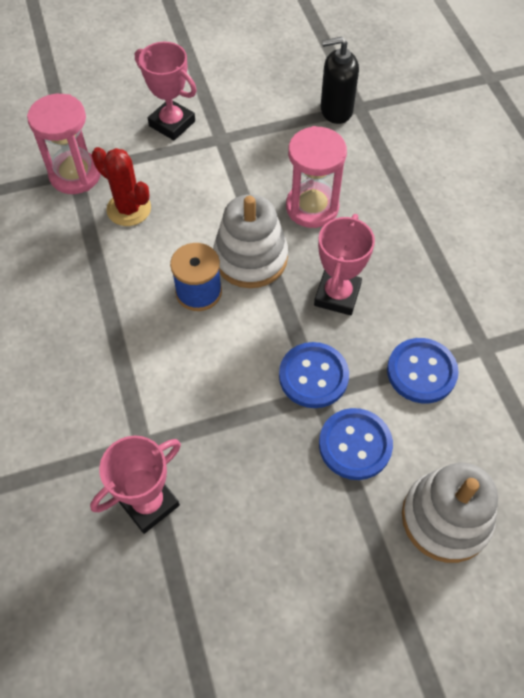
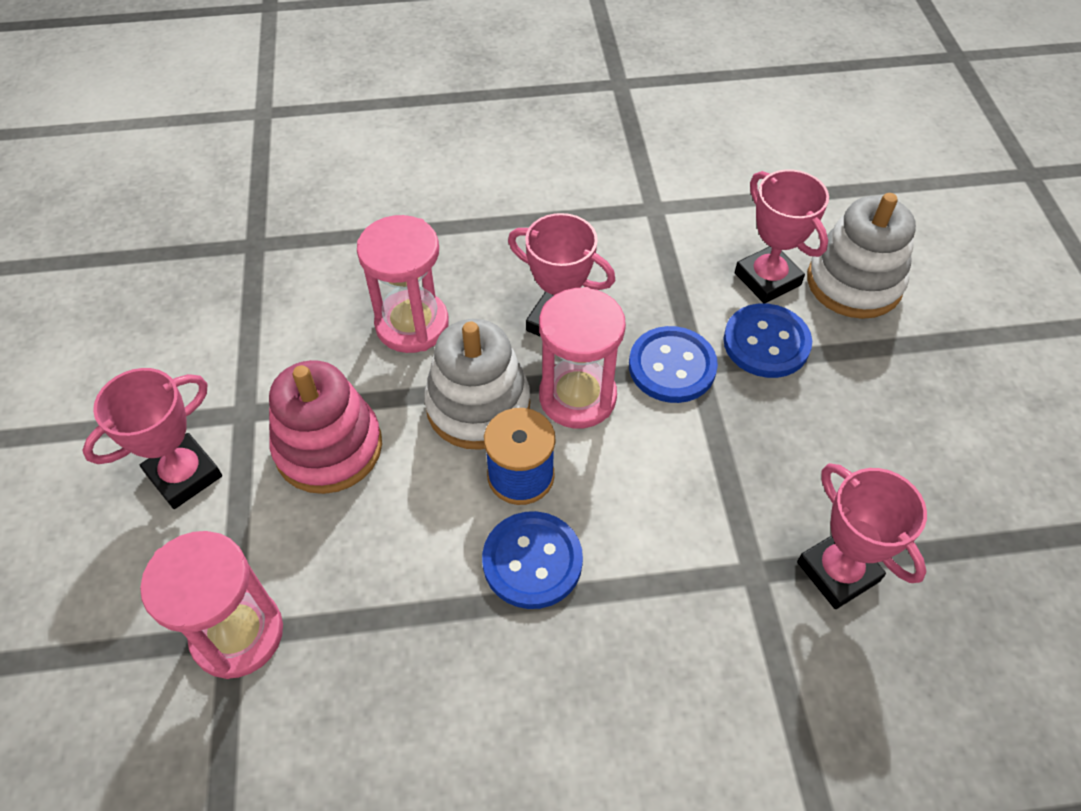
camera: 80 degrees left, 5 degrees down
red cactus [92,147,151,226] -> none
black soap dispenser [321,37,359,124] -> none
blue button [387,338,459,403] -> blue button moved to [482,511,583,609]
none -> pink stacking toy [269,360,382,494]
none -> pink hourglass [539,287,626,429]
none -> pink trophy [735,169,829,304]

